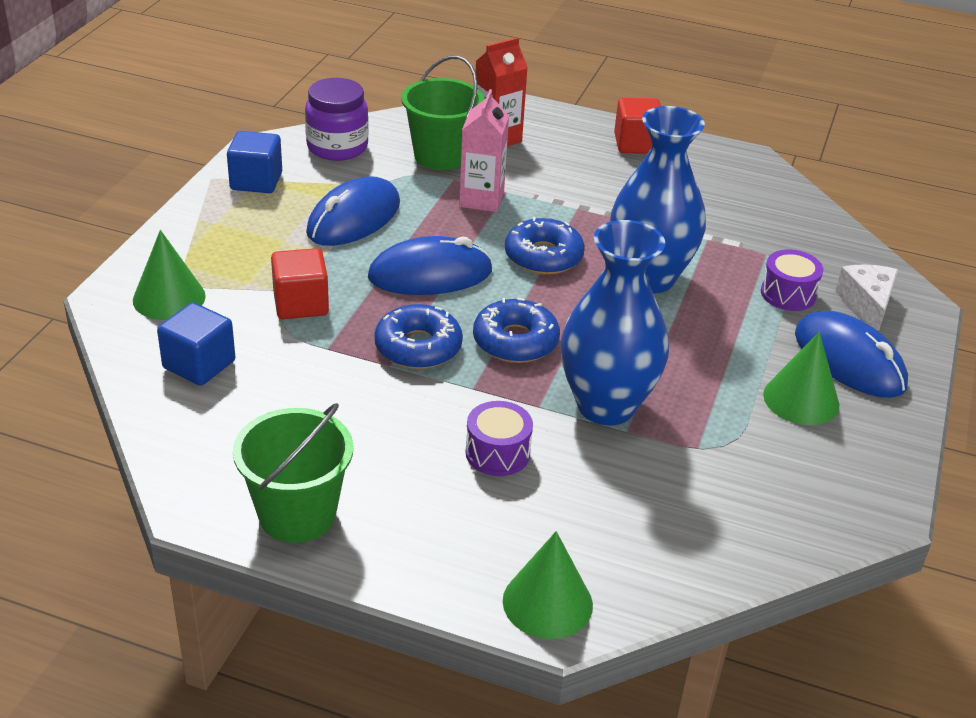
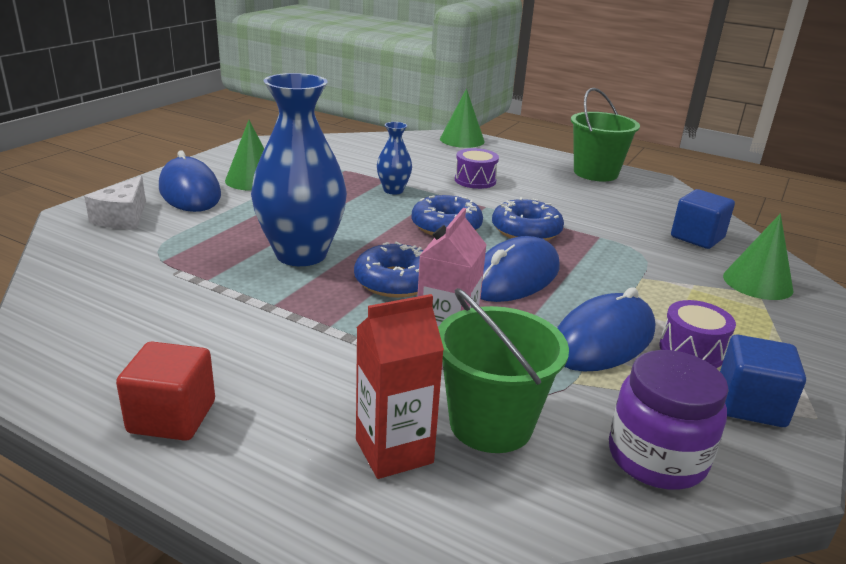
camera: 170 degrees left, 10 degrees down
red cube [271,248,329,319] -> none
blue mouse [368,236,493,295] -> blue mouse turned 45 degrees counterclockwise [481,236,560,302]
blue vase [561,220,669,425] -> blue vase [377,122,412,194], size x0.47
purple drum [761,250,823,311] -> purple drum moved to [659,300,736,368]

